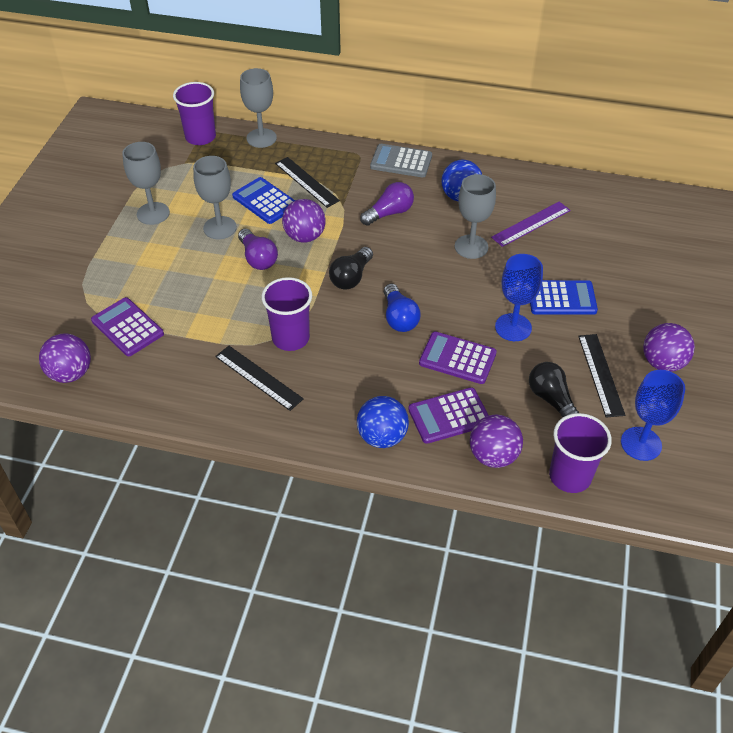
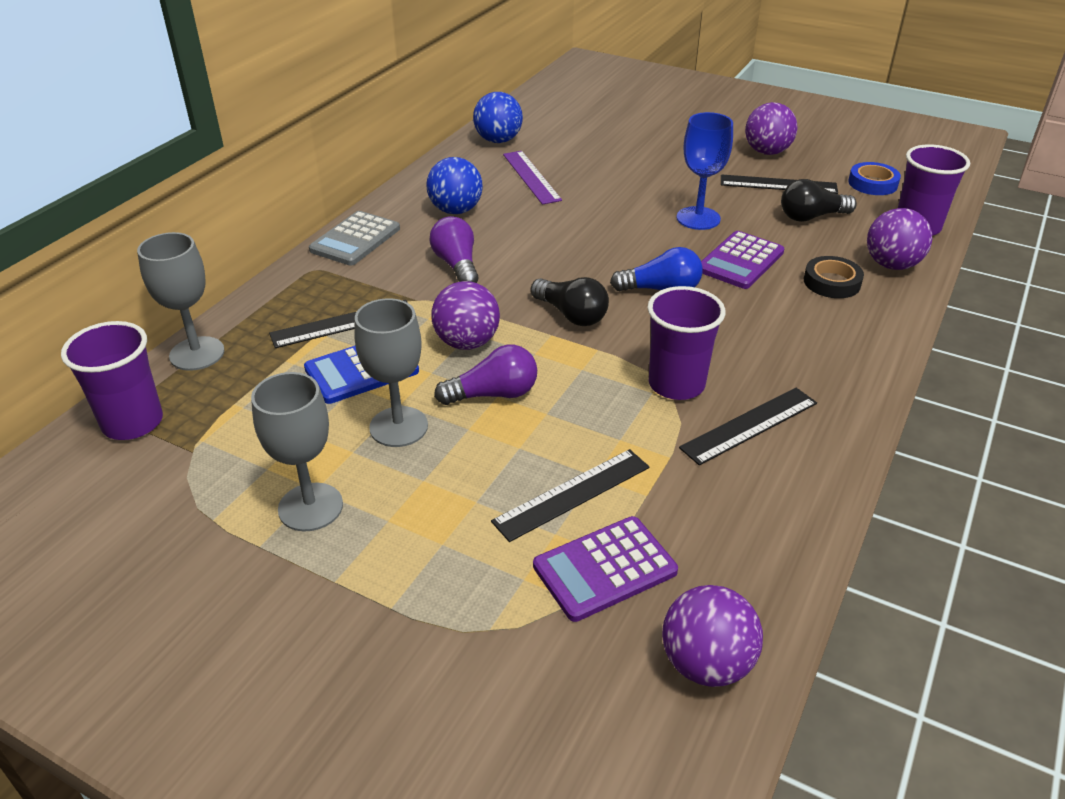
camera: 75 degrees left, 10 degrees down
blue ball [357,396,409,448] -> blue ball moved to [473,92,523,143]
purple calculator [408,387,489,444] -> black tape [804,256,864,298]
grey goblet [455,174,496,259] -> none
blue calculator [530,280,598,315] -> none
blue goblet [621,370,685,461] -> blue tape [848,162,901,195]
none -> black ruler [491,449,649,542]

